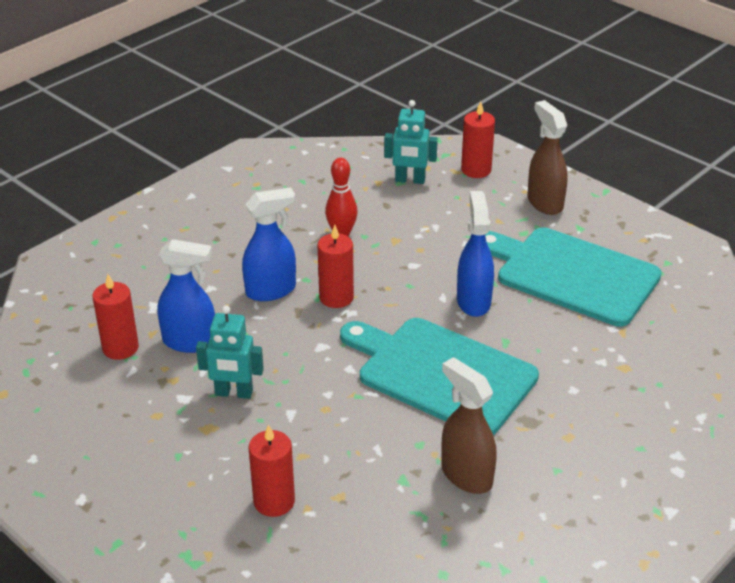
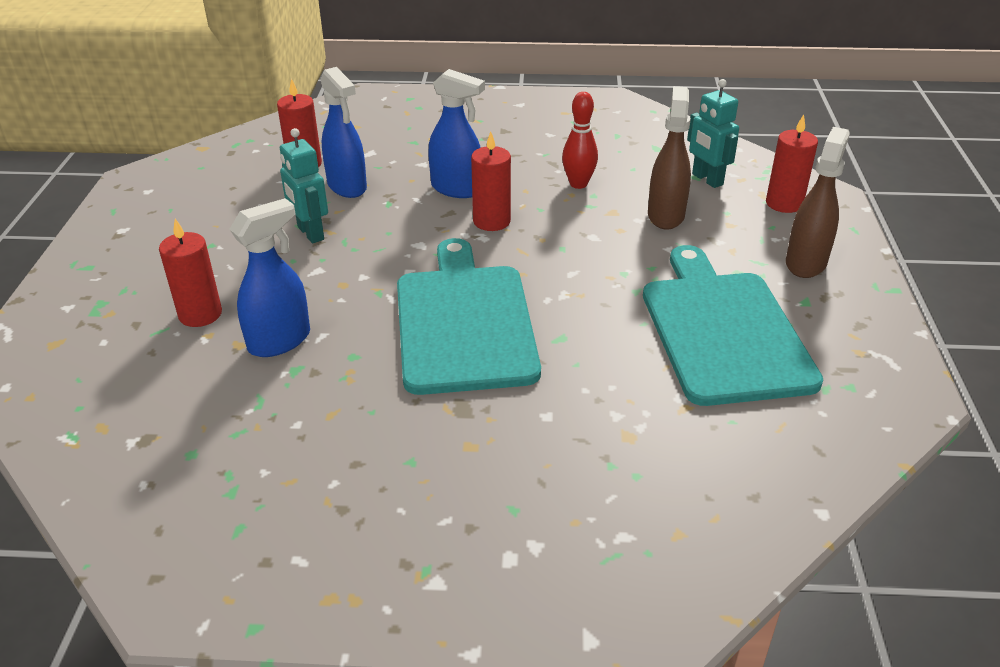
camera: 50 degrees right, 0 degrees up
brown spray bottle [441,357,497,494] -> brown spray bottle moved to [648,86,691,229]
blue spray bottle [457,191,494,317] -> blue spray bottle moved to [229,198,310,357]

